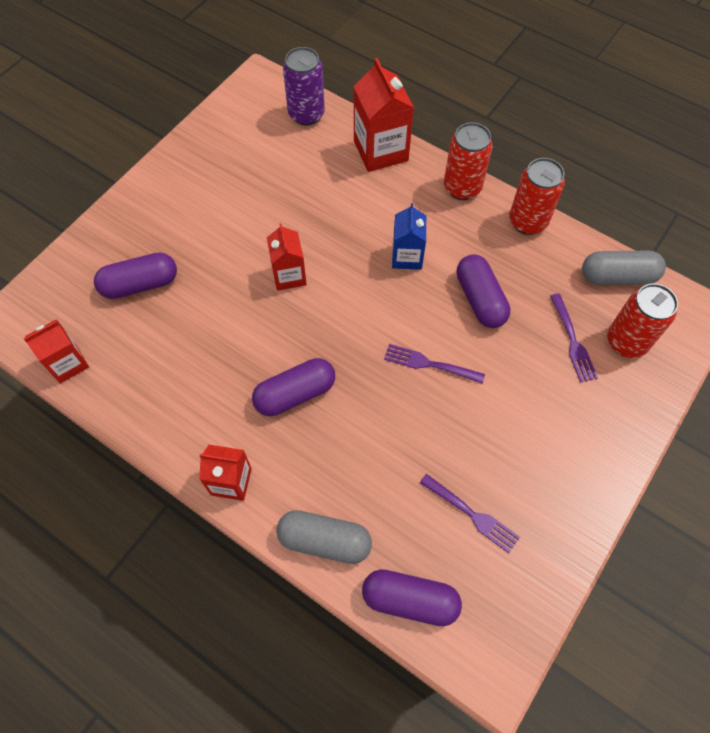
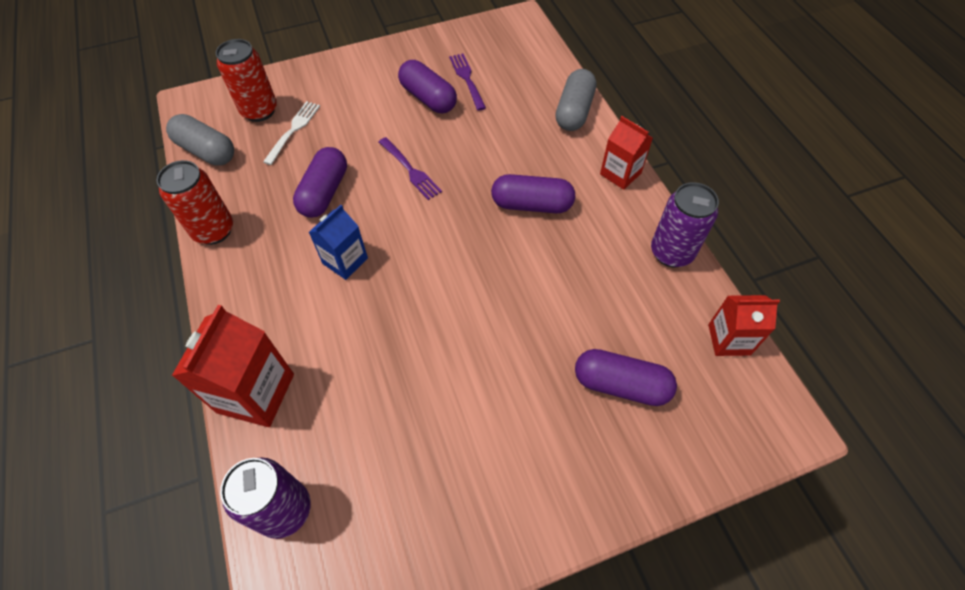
camera: 145 degrees left, 5 degrees down
red carton [267,223,307,291] -> none
grey capsule [276,510,372,564] -> grey capsule turned 60 degrees clockwise [555,69,596,131]
purple capsule [362,569,462,626] -> purple capsule moved to [398,60,457,113]
red can [444,122,493,200] -> none
purple fork [550,293,598,383] -> white fork [263,101,320,165]
none -> purple can [651,182,719,267]

